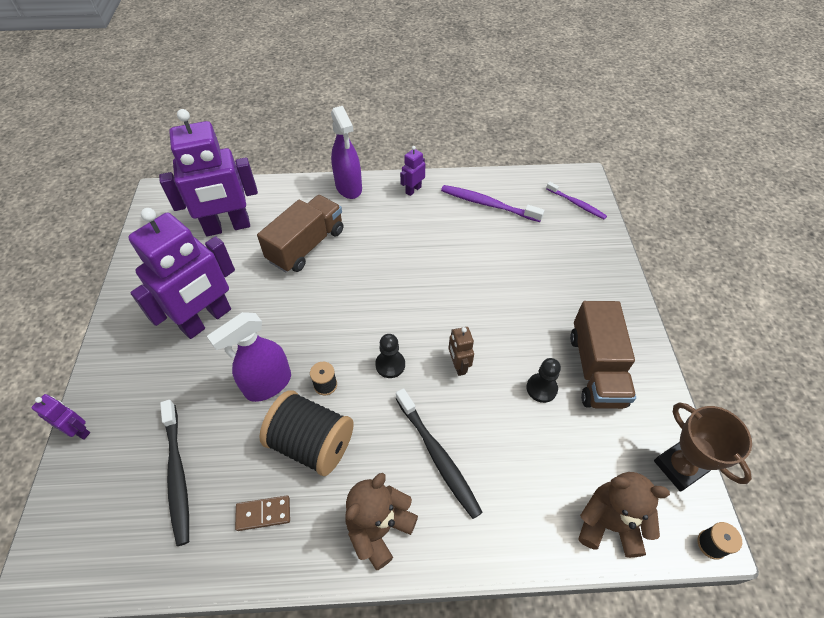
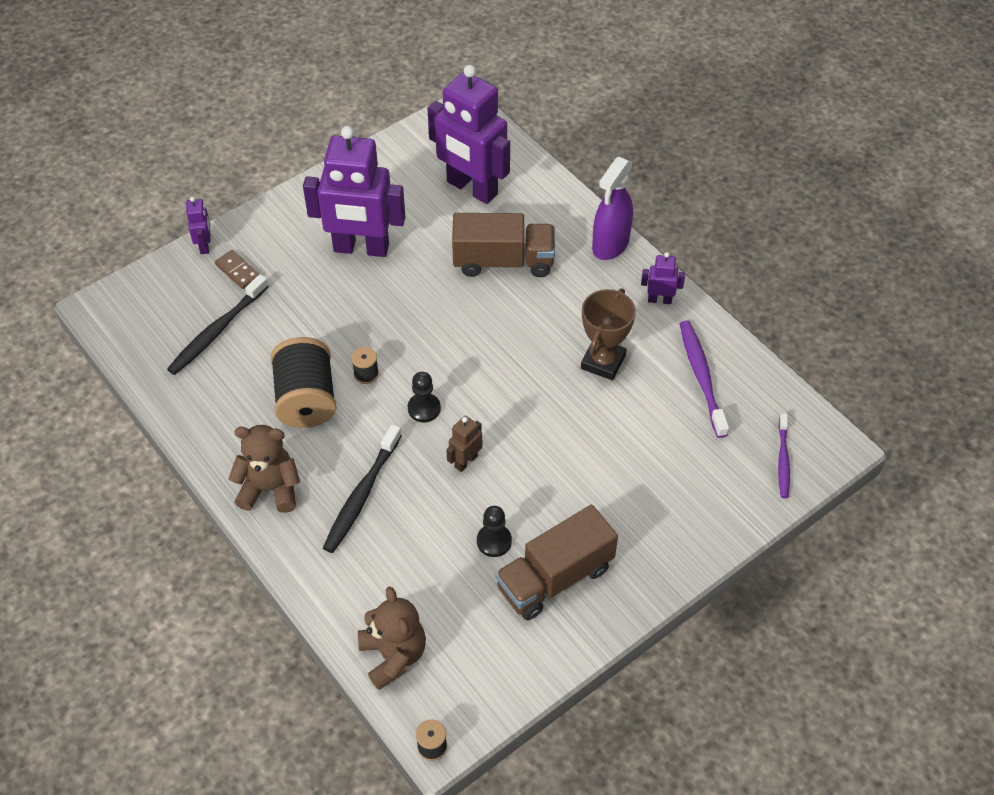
camera: 55 degrees right, 0 degrees up
purple spray bottle [207,312,291,402] -> none
brown domino [235,495,290,531] -> brown domino moved to [215,250,259,289]
brown trophy [654,402,752,492] -> brown trophy moved to [581,288,636,380]

